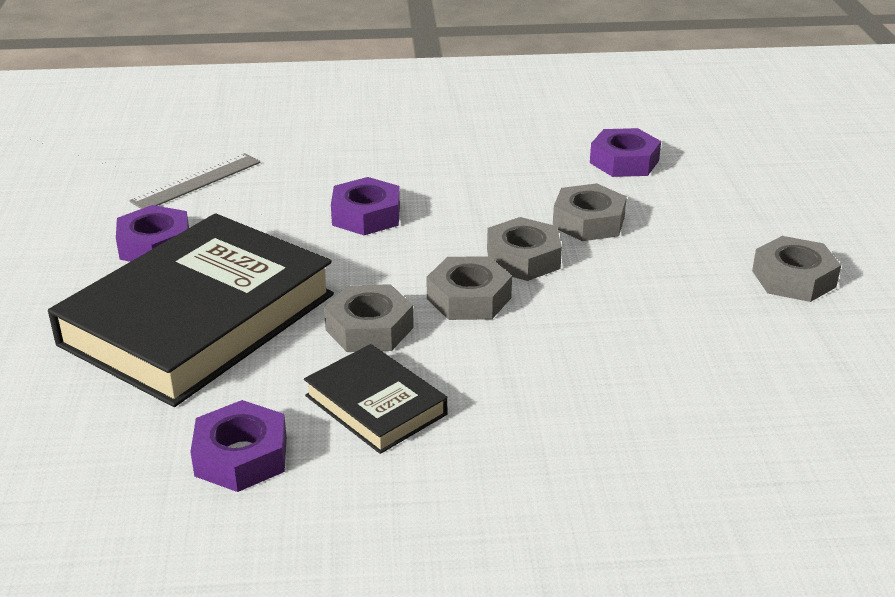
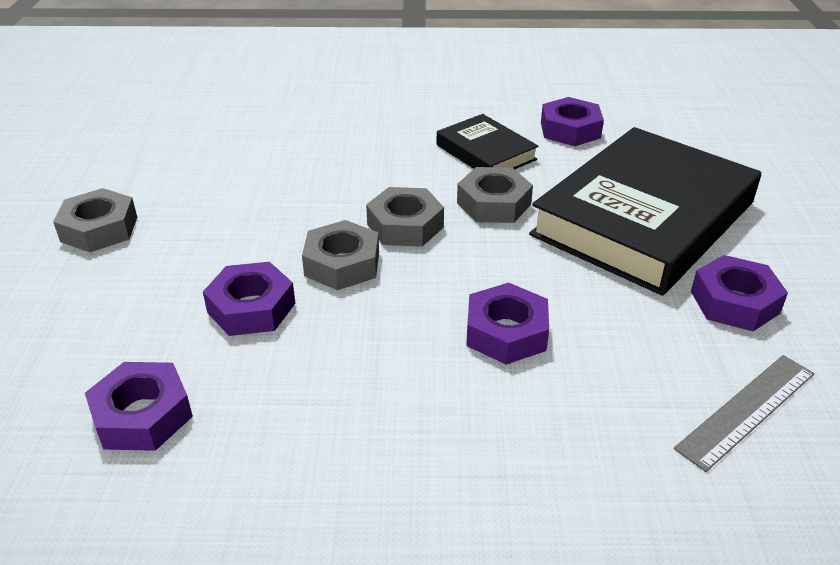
camera: 175 degrees left, 5 degrees up
grey nut [553,183,627,241] -> purple nut [203,262,296,336]

